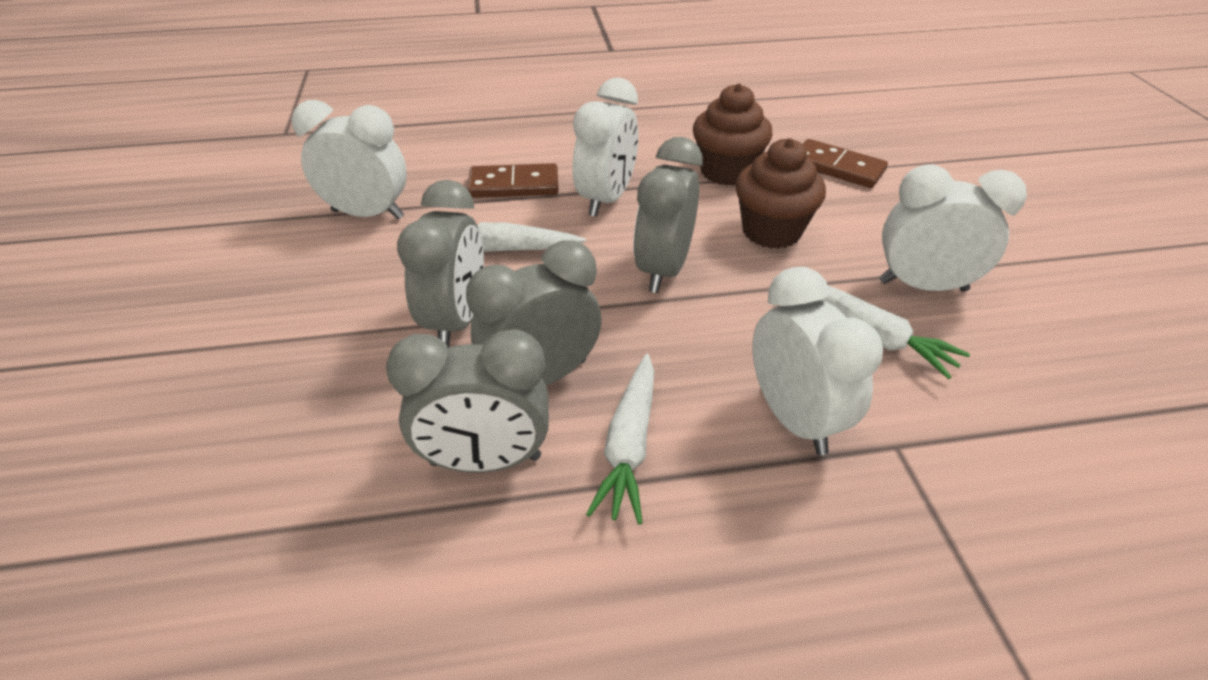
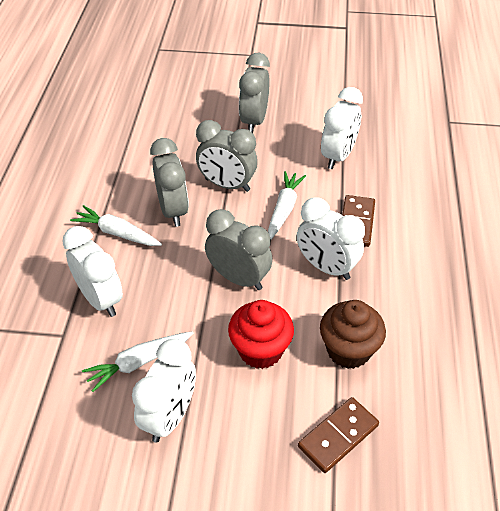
camera: 105 degrees right, 5 degrees up
grey clock [386,329,549,473] -> grey clock moved to [239,53,270,133]
brown cupcake [735,138,826,249] -> red cupcake [228,300,294,369]
white clock [753,267,883,455] -> white clock turned 120 degrees counterclockwise [62,226,123,317]

